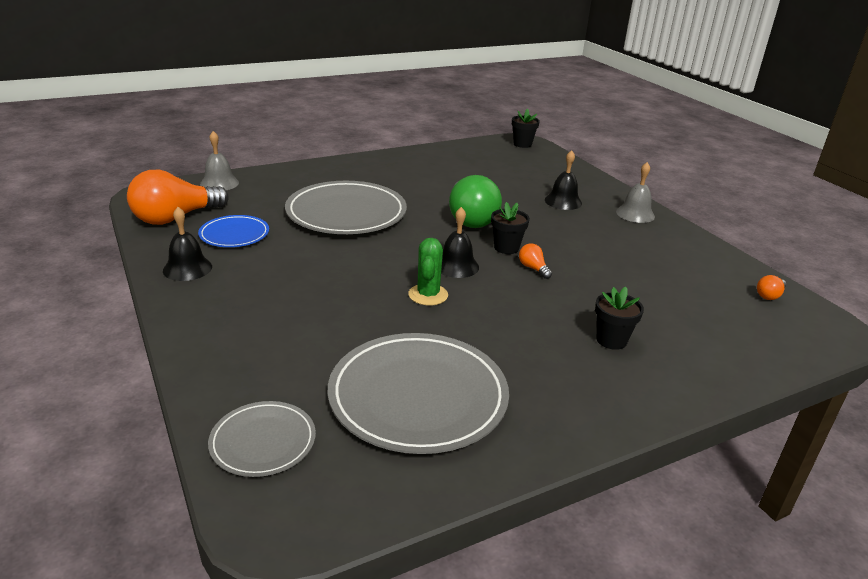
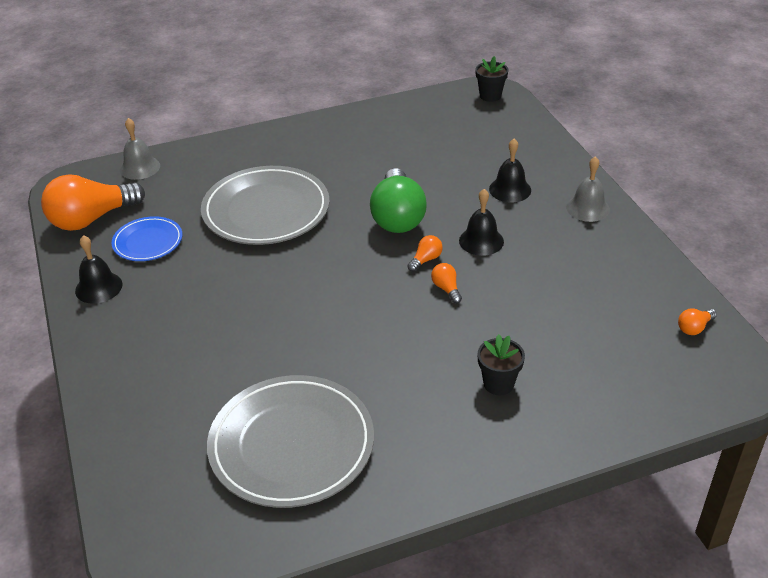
camera: 10 degrees right, 10 degrees up
grey plate [208,401,316,477] -> none
green cactus [409,238,448,306] -> none
black bell [441,207,479,278] -> black bell moved to [459,189,504,256]
black flower pot [491,202,530,254] -> orange light bulb [407,235,443,272]

